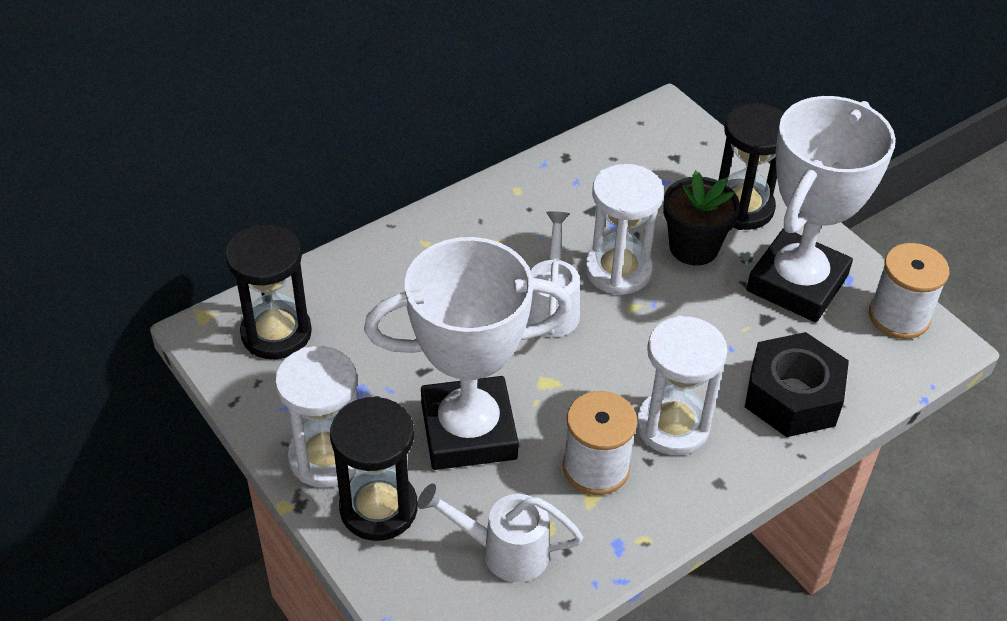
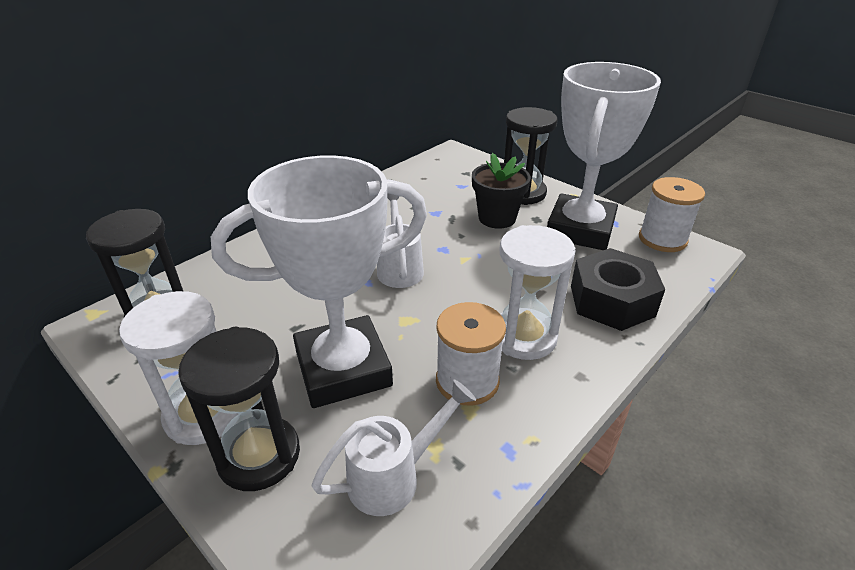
camera: 10 degrees left, 10 degrees down
white watering can [417,483,583,583] -> white watering can turned 150 degrees clockwise [311,379,476,516]
white hourglass [585,164,664,295] -> none

